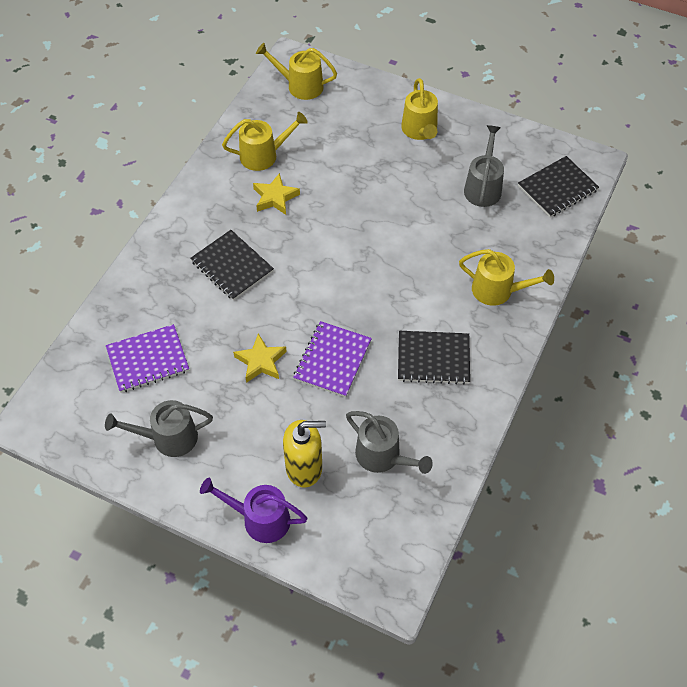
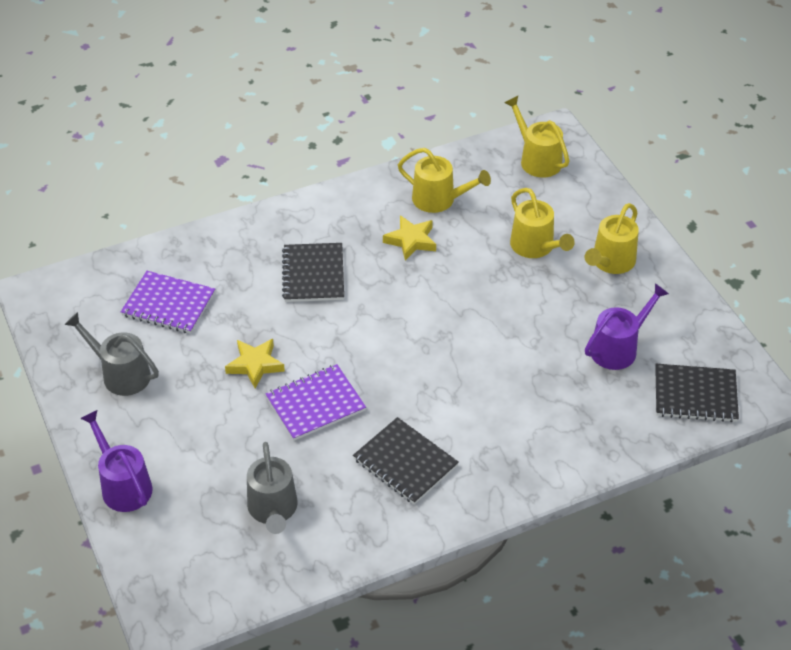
camera: 40 degrees right, 10 degrees down
yellow soap dispenser [283,420,326,487] -> none
yellow watering can [459,249,554,306] -> yellow watering can moved to [510,188,575,258]
grey watering can [464,125,504,207] -> purple watering can [585,283,669,370]

